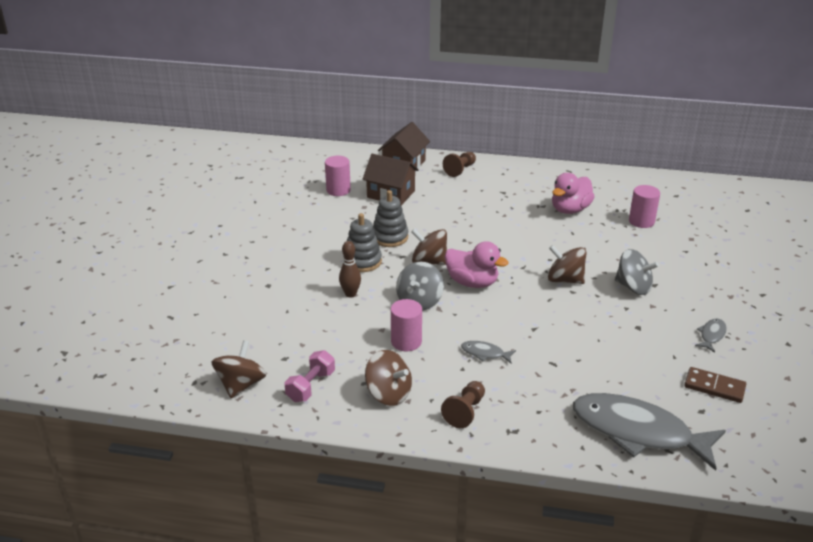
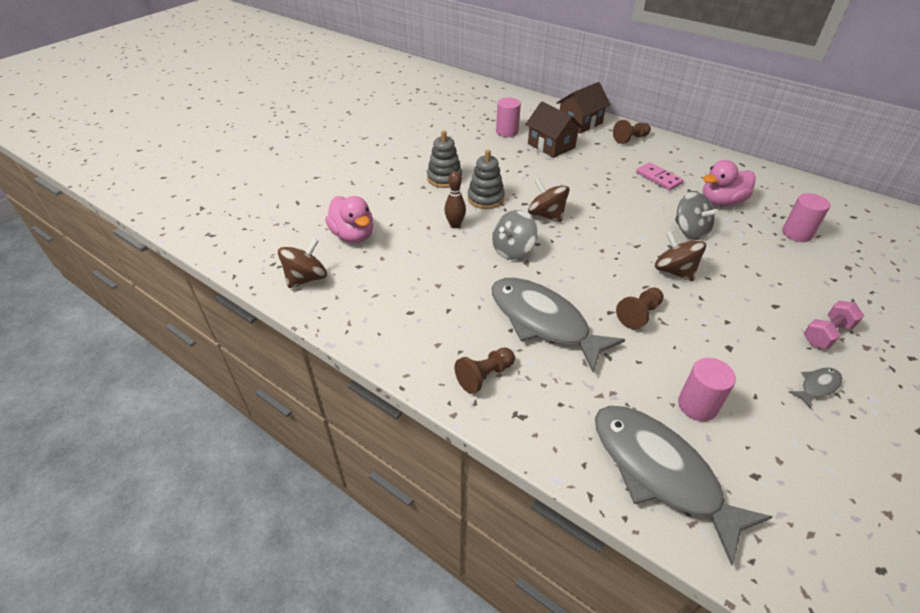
camera: 25 degrees right, 10 degrees up
pink dumbbell [285,350,335,402] -> pink dumbbell moved to [804,301,864,349]
brown spinning top [365,350,412,406] -> none
grey stacking toy [373,190,408,247] -> grey stacking toy moved to [427,130,462,188]
pink cylinder [391,299,422,351] -> pink cylinder moved to [678,358,736,421]
pink duck [445,241,509,288] -> pink duck moved to [325,196,373,243]
grey fish [461,341,516,363] -> grey fish [491,278,625,372], size x2.45
grey spinning top [615,249,659,295] -> grey spinning top moved to [675,192,719,240]
brown domino [684,367,746,403] -> none
none -> brown pawn [616,287,664,330]
none -> pink domino [636,162,684,191]

